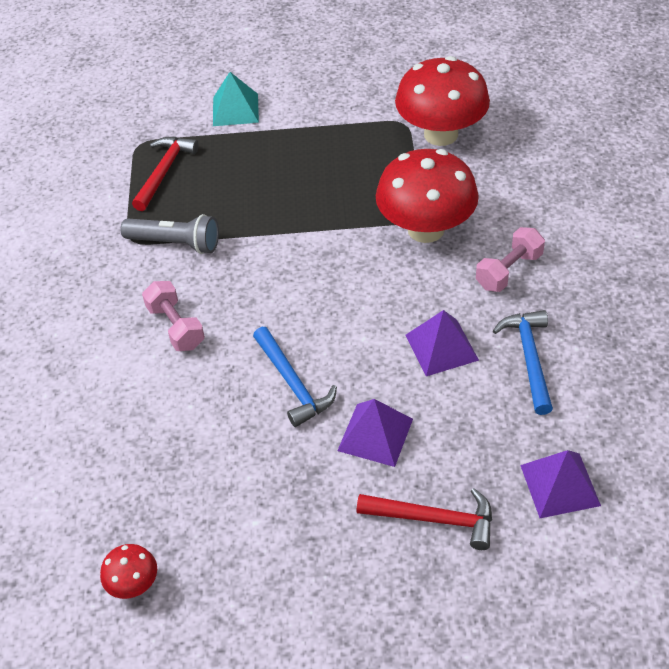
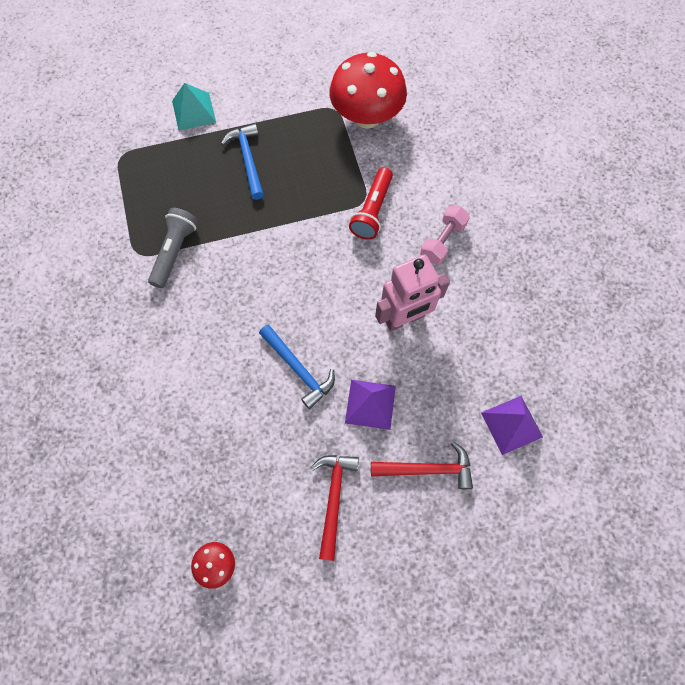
camera: 15 degrees left, 20 degrees up
grey flashlight [120,214,219,254] -> grey flashlight turned 75 degrees counterclockwise [148,208,198,288]
red hammer [132,137,199,211] -> red hammer moved to [310,455,359,561]
pink dumbbell [142,281,205,351] -> none
red mushroom [376,149,479,243] -> red flashlight [349,167,393,240]
purple pyramid [406,310,479,376] -> pink robot [375,254,450,331]
blue hammer [493,310,553,415] -> blue hammer moved to [221,124,264,200]

